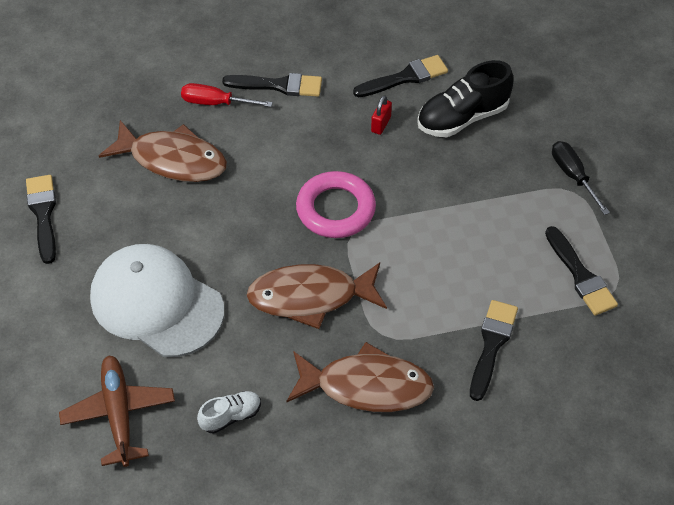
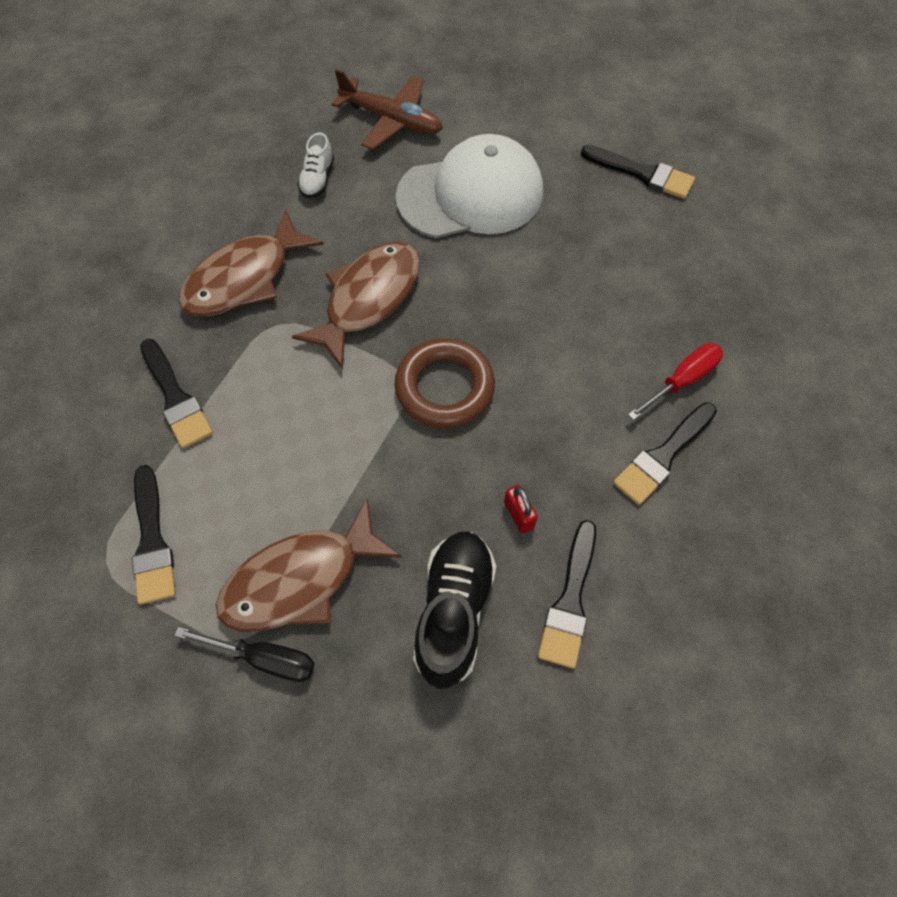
camera: 130 degrees right, 10 degrees up
brown fish [99,120,227,182] -> brown fish moved to [216,499,402,632]
pink ring [296,171,376,238] -> brown ring [394,338,495,428]
black brush [545,226,618,316] -> black brush turned 120 degrees counterclockwise [132,465,176,605]

